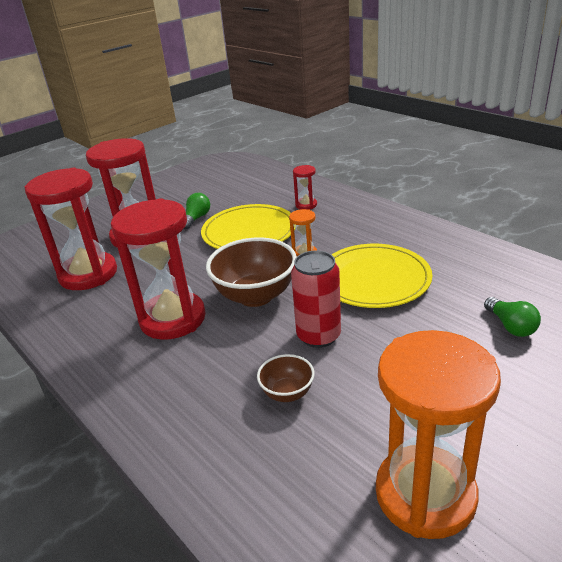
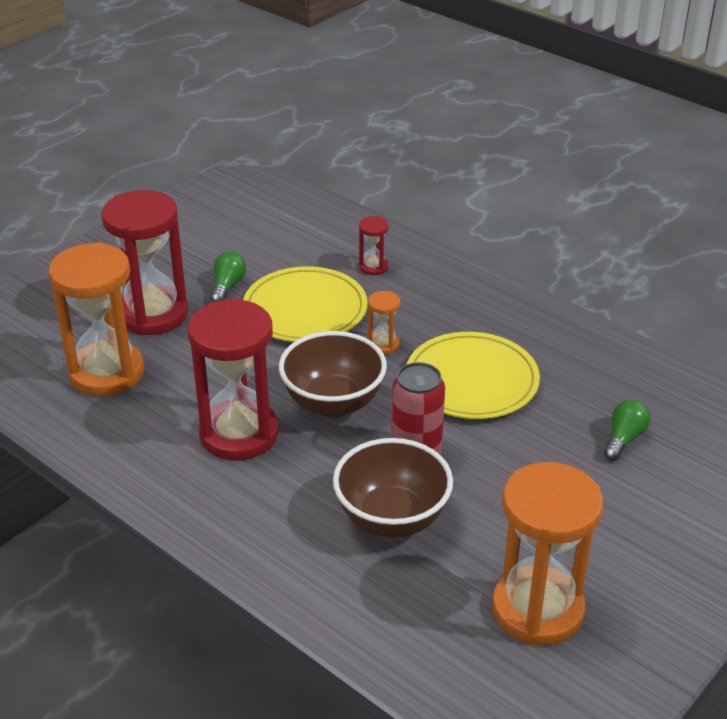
camera: 10 degrees left, 5 degrees up
red hourglass [24,168,117,290] -> orange hourglass [48,242,144,396]
brown bowl [257,354,315,402] -> brown bowl [333,438,453,538], size x1.95
green light bulb [484,297,541,337] -> green light bulb turned 120 degrees counterclockwise [604,400,650,460]

